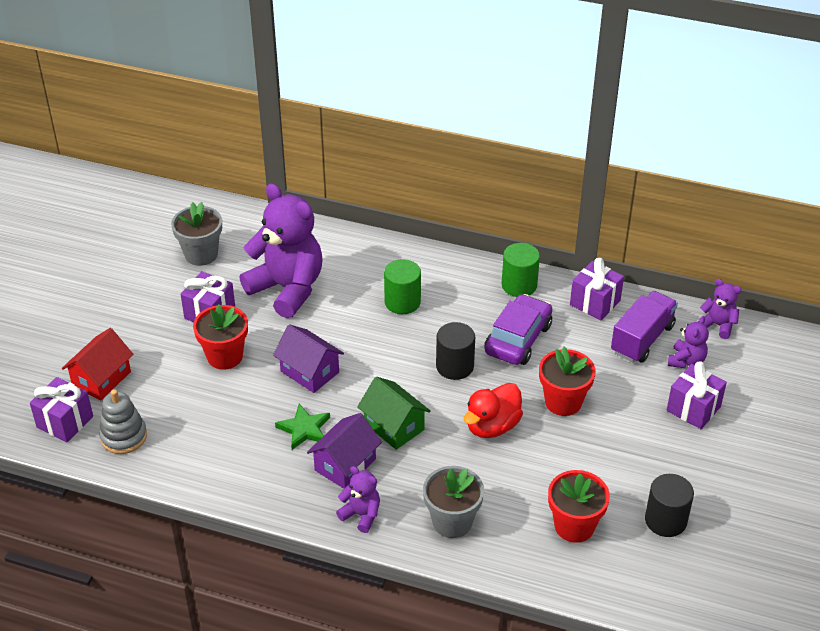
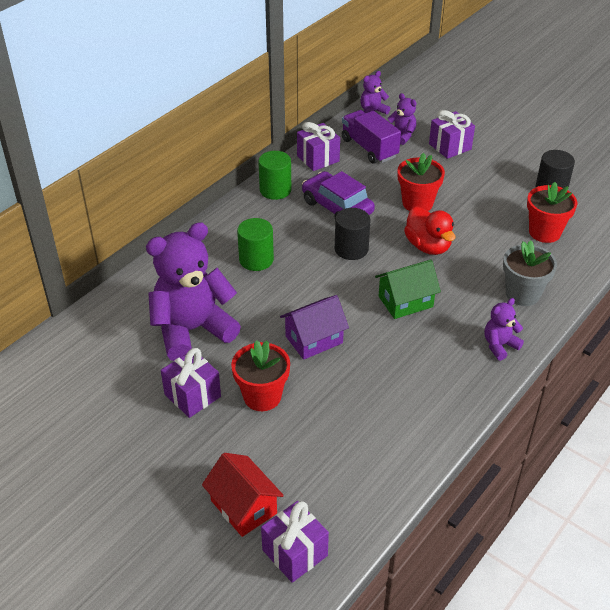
camera: 70 degrees left, 0 degrees up
grey stacking toy [99,389,147,454] -> none
grey flower pot [171,202,222,266] -> none
green star [275,404,330,450] -> none
purple house [307,413,382,489] -> none

